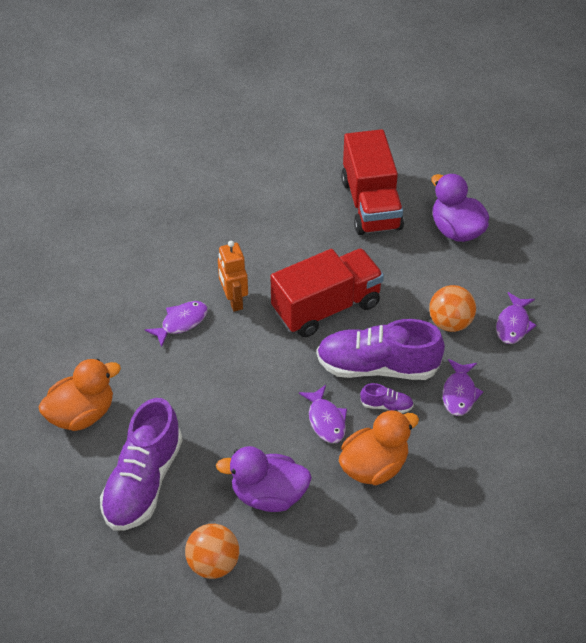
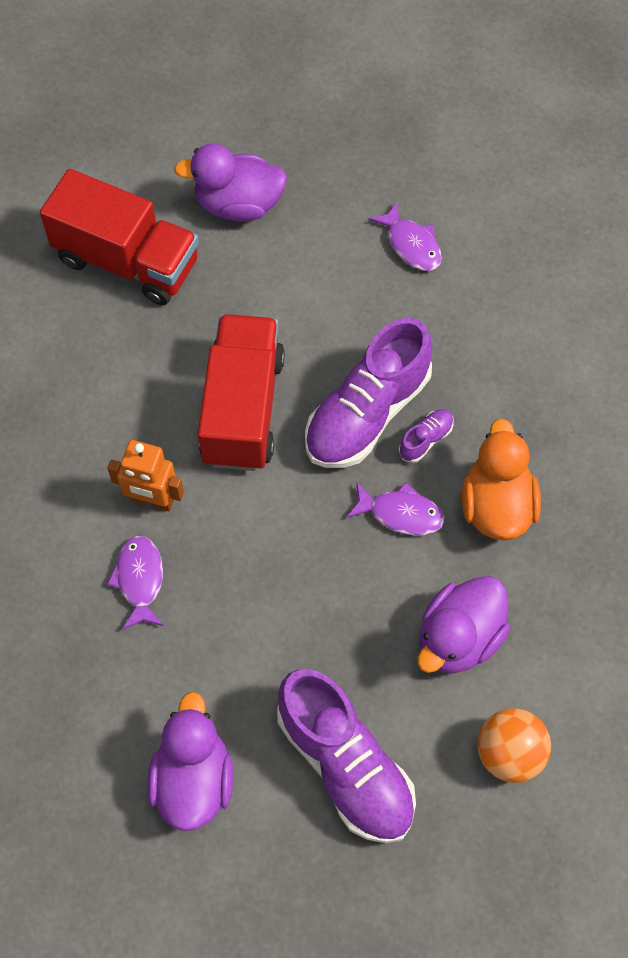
camera: 55 degrees left, 15 degrees up
orange duck [39,358,121,431] -> purple duck [147,692,233,831]
orange ball [429,285,476,332] -> none
purple fish [442,359,484,416] -> none

